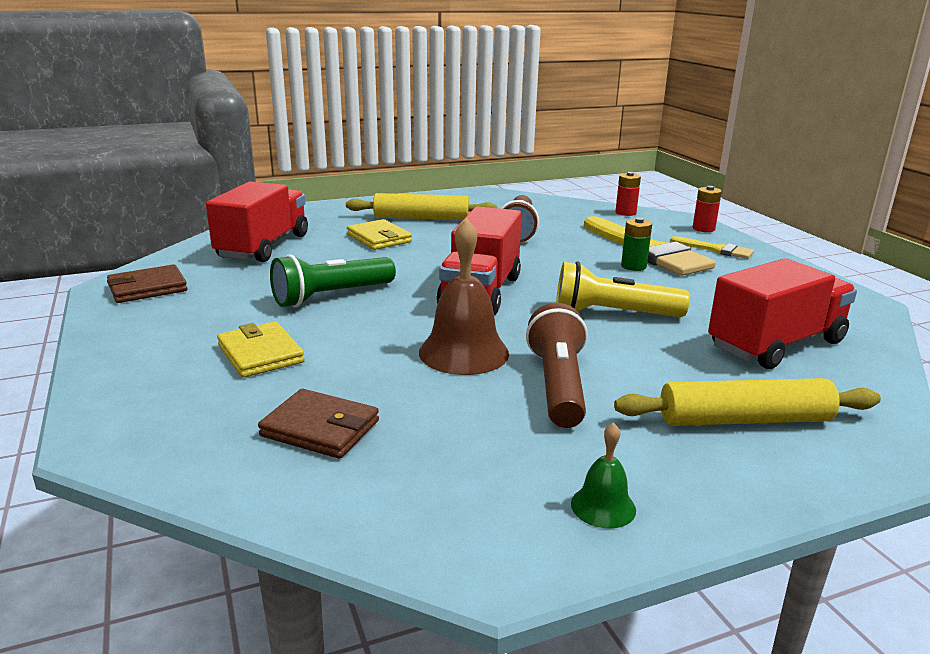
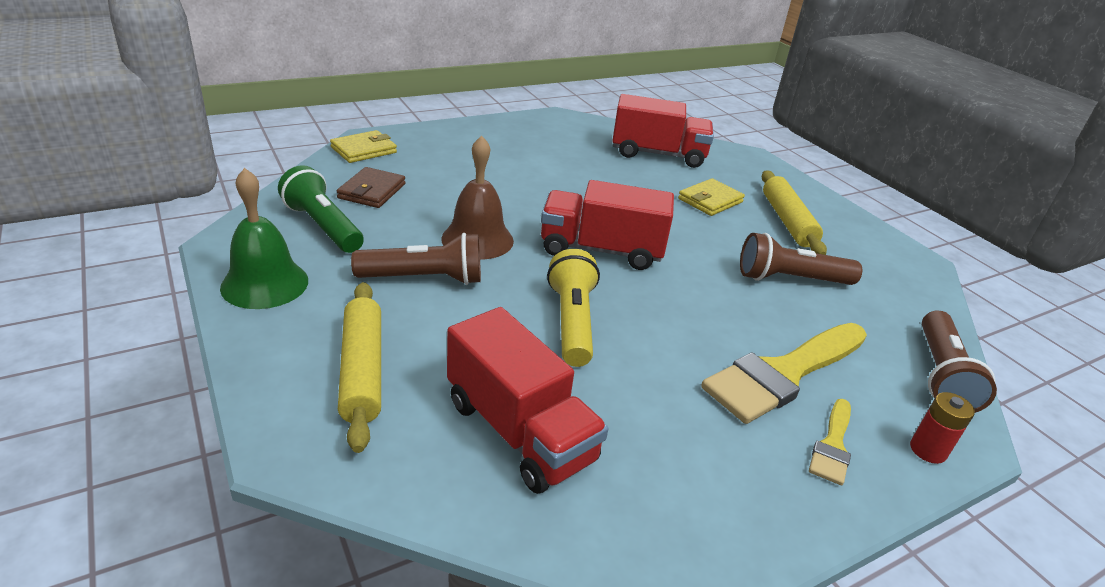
camera: 80 degrees right, 10 degrees up
brown wallet [107,264,188,303] -> none
yellow wallet [217,321,305,378] -> yellow wallet moved to [330,130,397,163]
green flashlight [270,254,396,307] -> green flashlight moved to [278,165,364,253]
green bell [571,422,636,529] -> green bell [220,168,308,309], size x1.95
red battery [616,172,641,216] -> brown flashlight [922,311,997,413]
green battery [621,217,652,271] -> none

